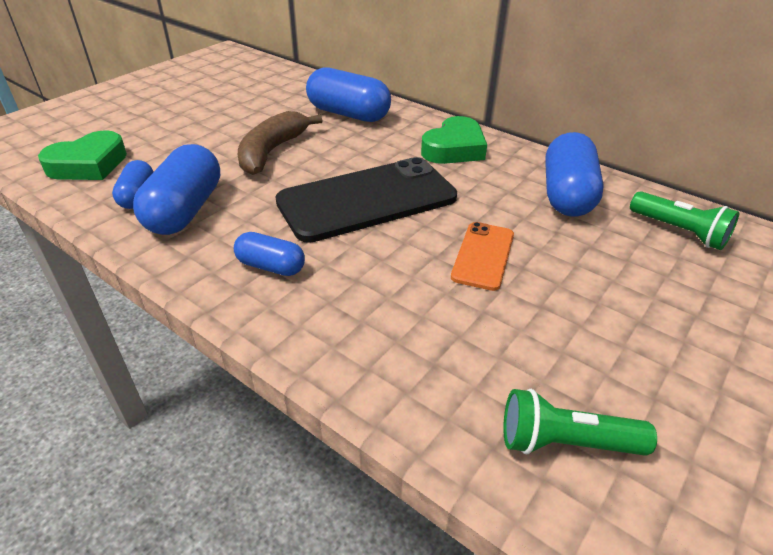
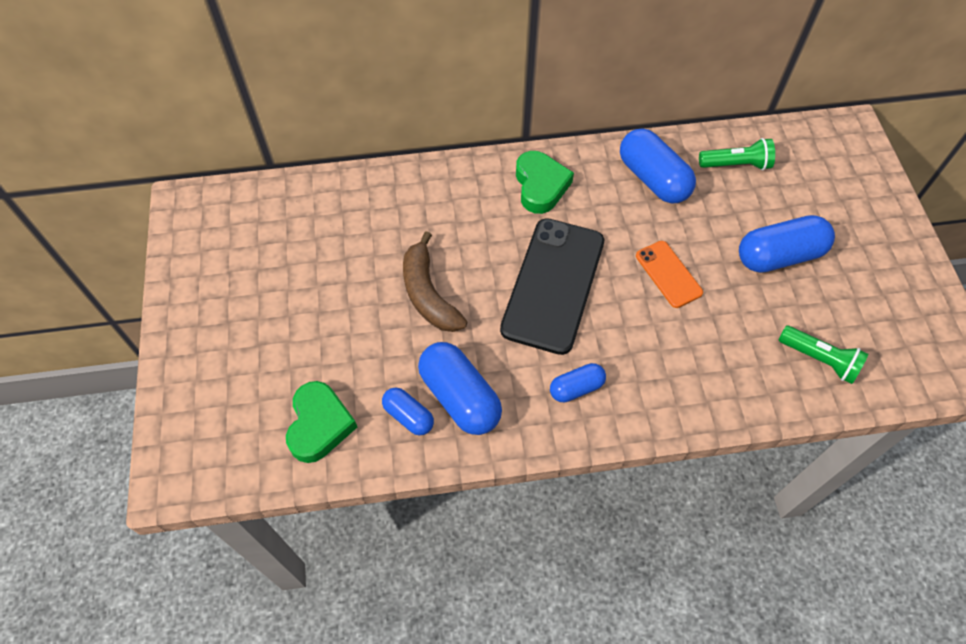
camera: 45 degrees left, 20 degrees up
blue capsule [306,67,391,122] -> blue capsule moved to [739,215,835,273]
green flashlight [503,389,657,456] -> green flashlight turned 105 degrees counterclockwise [779,326,869,384]

